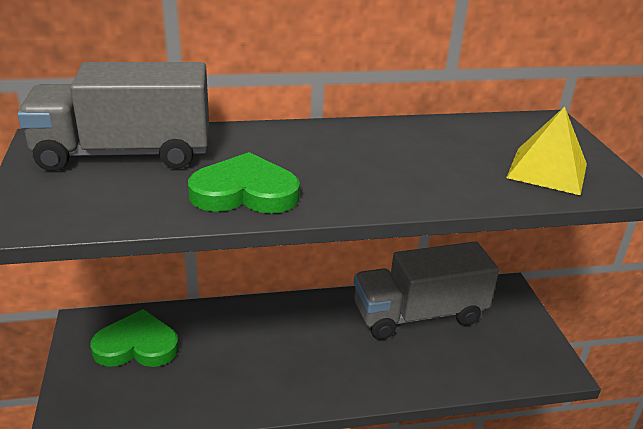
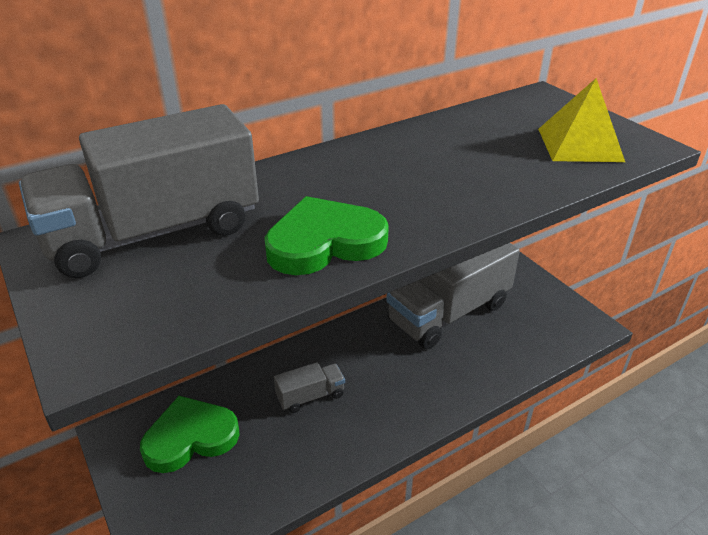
camera: 20 degrees left, 5 degrees up
none -> grey truck [274,362,345,413]

